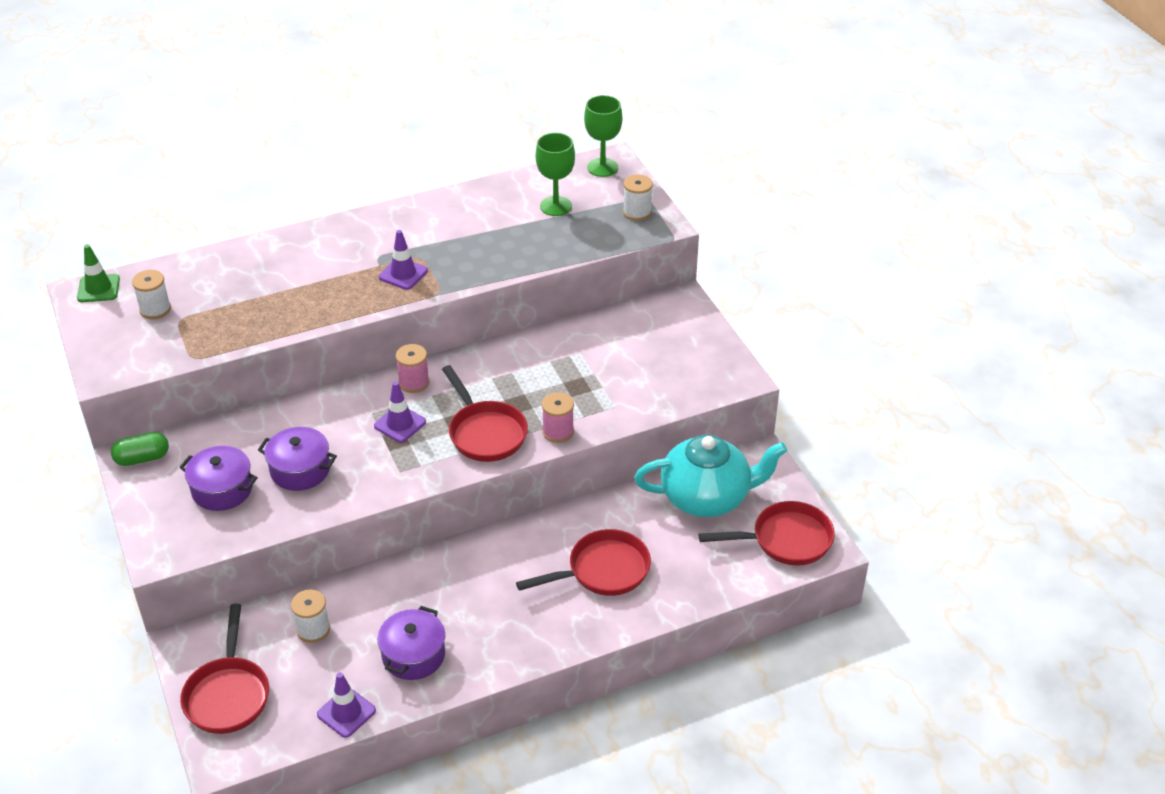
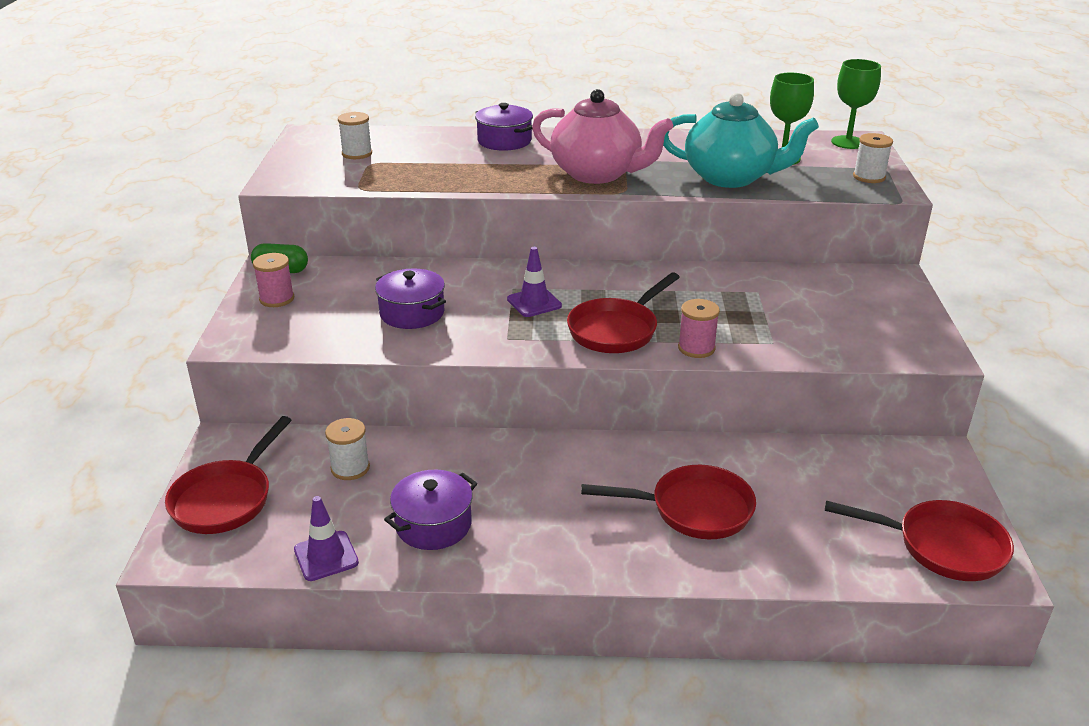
camera: 25 degrees right, 10 degrees down
green traffic cone [77,244,120,302] -> none
purple pot [179,446,258,511] -> purple pot moved to [475,103,533,151]
purple traffic cone [379,230,428,290] -> pink teapot [532,89,673,184]
pink spool [396,344,429,393] -> pink spool moved to [253,253,294,307]
red pan [442,365,528,462] -> red pan turned 45 degrees clockwise [567,272,680,353]
turquoise teapot [634,435,787,517] -> turquoise teapot moved to [663,93,819,188]

